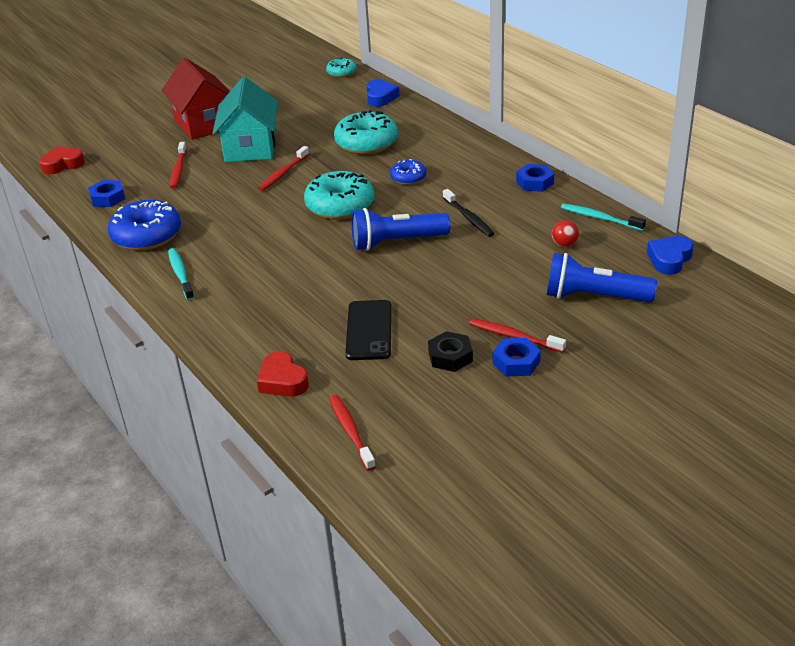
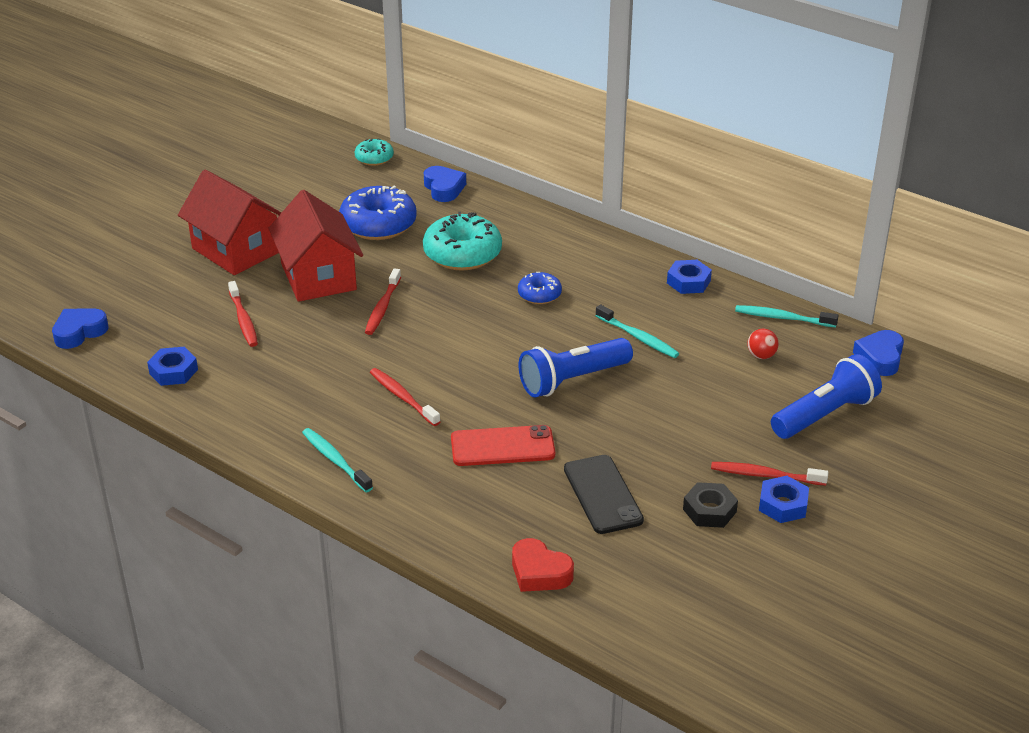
camera: 20 degrees left, 0 degrees up
red heart [39,146,85,174] -> blue heart [52,308,108,349]
blue donut [108,200,181,251] -> blue donut moved to [339,186,417,240]
turquoise house [212,77,278,162] -> red house [269,190,363,302]
turquoise donut [304,171,374,220] -> none
red toothbrush [329,395,376,471] -> red toothbrush moved to [370,368,441,426]
black toothbrush [443,189,495,237] -> turquoise toothbrush [595,305,679,358]
blue flashlight [547,253,657,302] -> blue flashlight turned 150 degrees clockwise [771,354,882,439]
none -> red phone [451,425,555,466]

